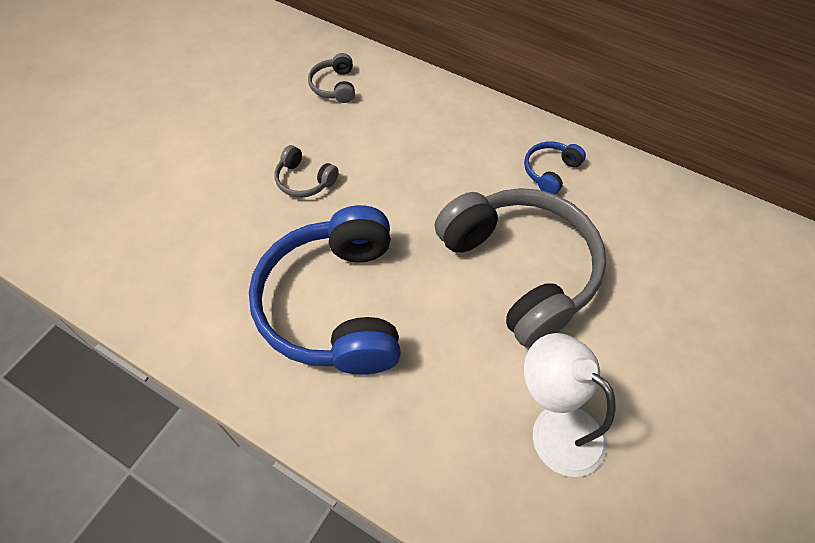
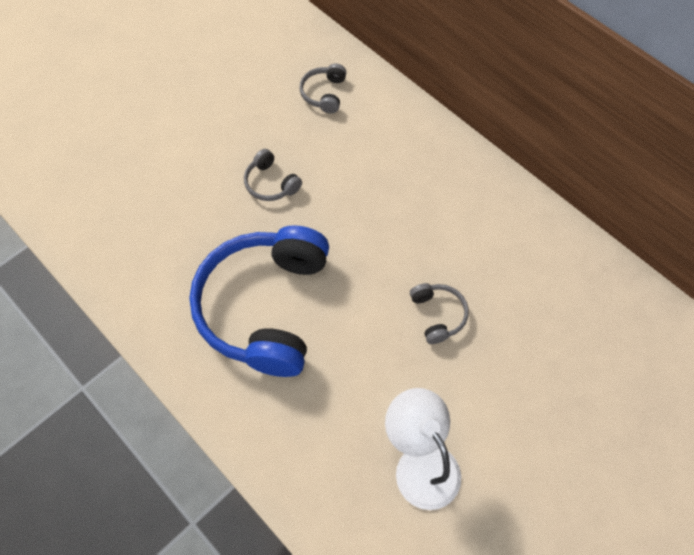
camera: 15 degrees right, 5 degrees up
grey headphones [435,188,606,348] -> grey headphones [410,283,469,344], size x0.41
blue headphones [524,141,586,194] -> none

